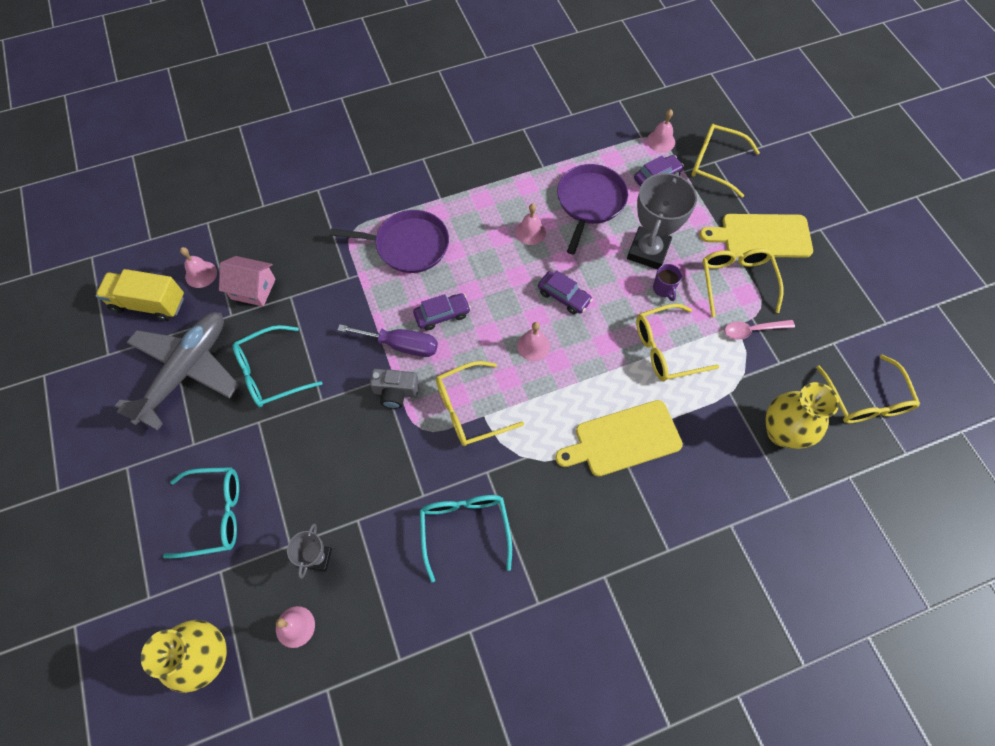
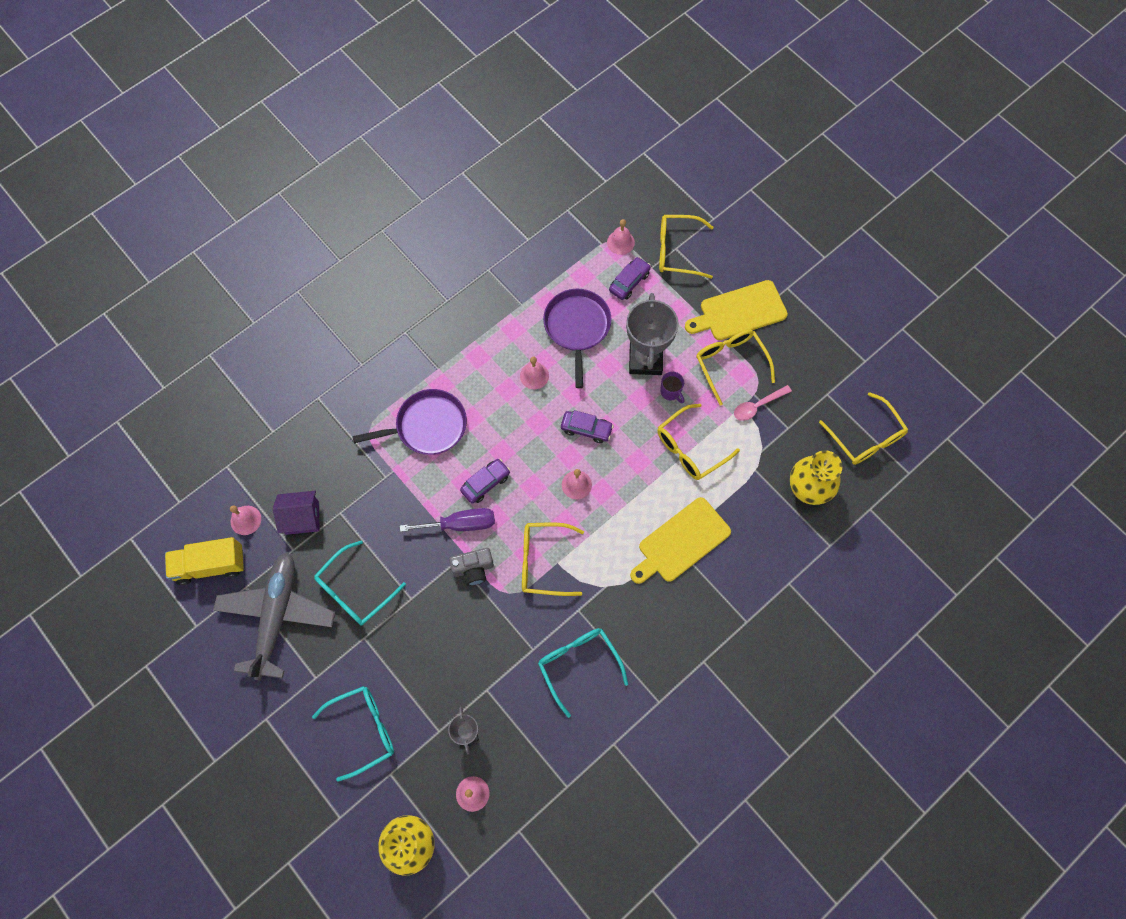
camera: 20 degrees left, 5 degrees up
pink house [219,256,276,306] -> purple house [273,491,320,535]
yellow glasses [436,361,524,446] -> yellow glasses turned 45 degrees clockwise [522,523,584,596]

